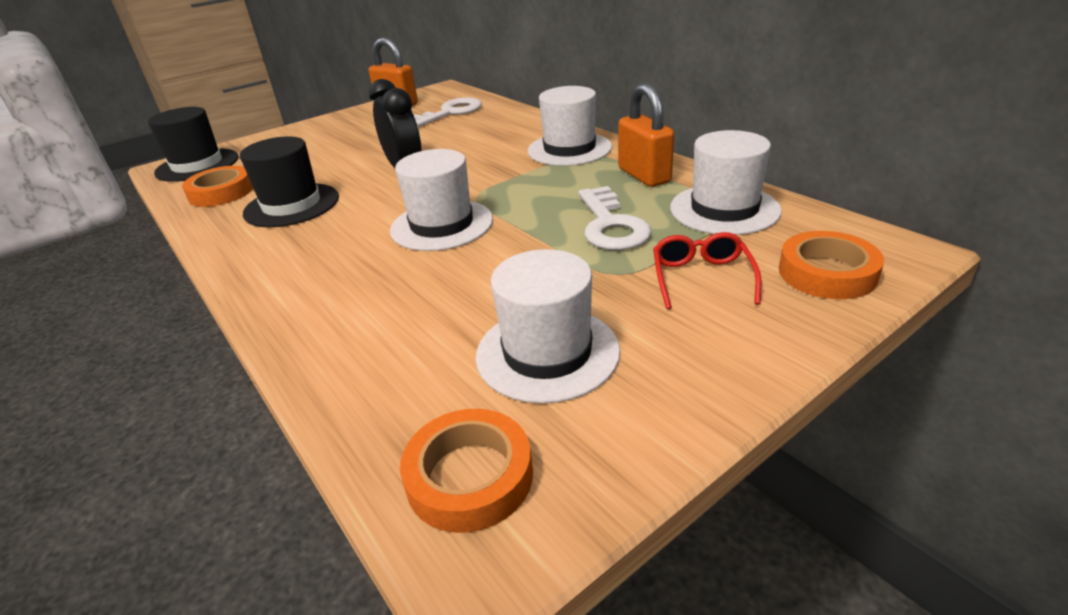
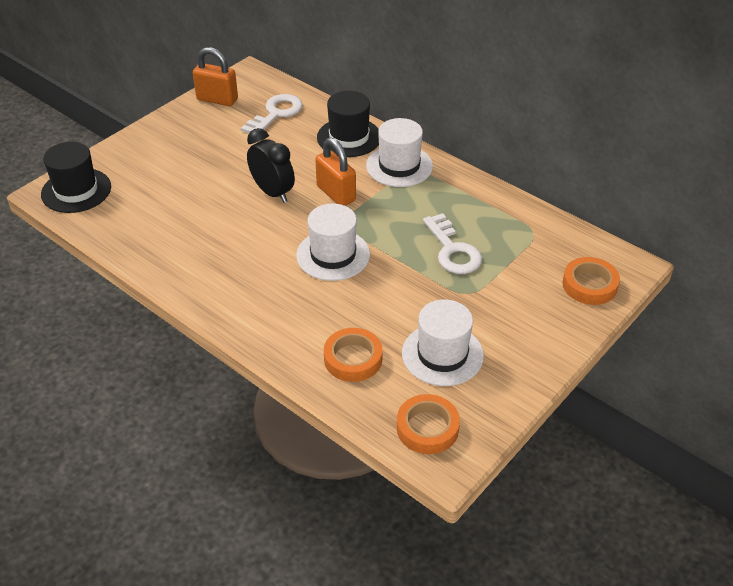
camera: 15 degrees left, 10 degrees up
orange tape [182,166,253,207] -> orange tape moved to [324,328,383,382]
black hat [240,136,339,227] -> black hat moved to [317,91,379,157]
orange padlock [618,83,674,187] -> orange padlock moved to [315,138,356,206]
red glasses [653,232,761,309] -> none
white hat [670,130,782,235] -> none

